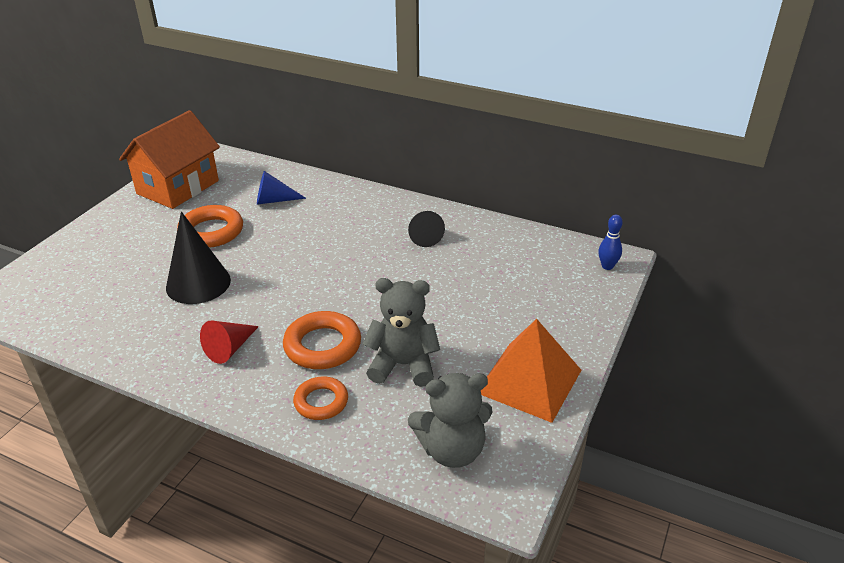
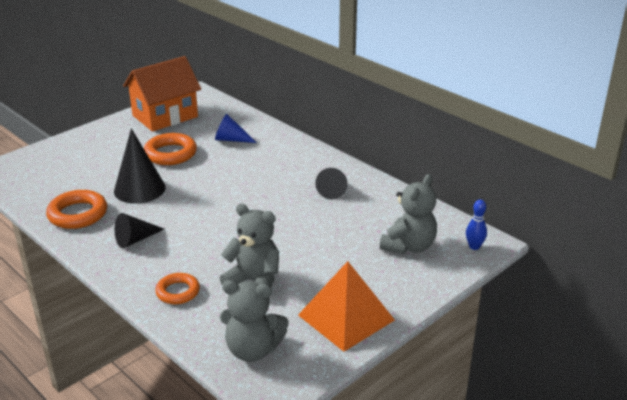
camera: 20 degrees right, 5 degrees down
red cone [200,321,259,364] -> black cone [115,213,164,248]
orange ring [283,311,361,369] -> orange ring moved to [46,190,107,229]
none -> grey teddy bear [380,174,437,254]

